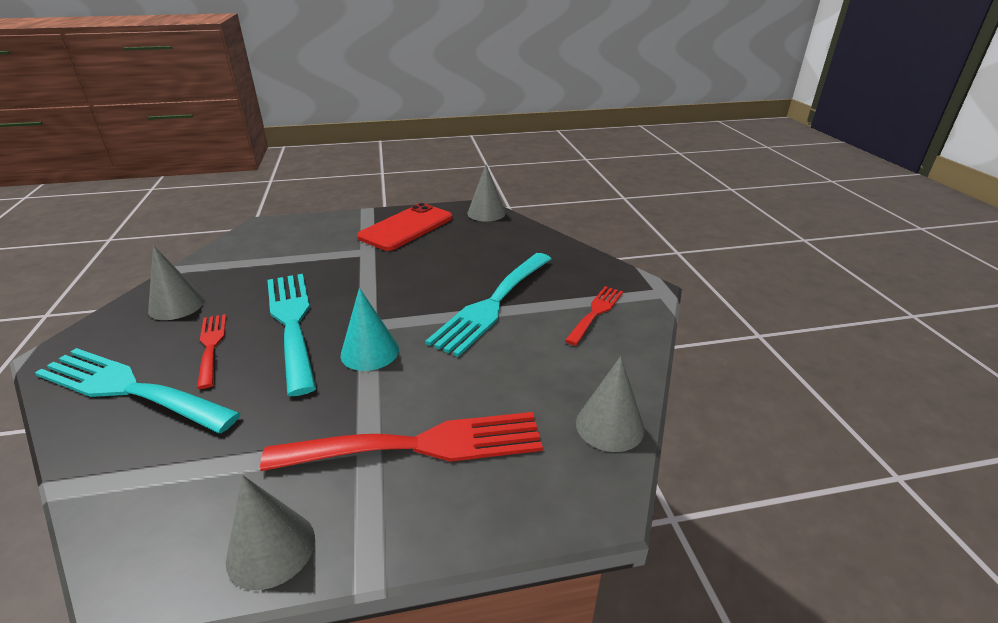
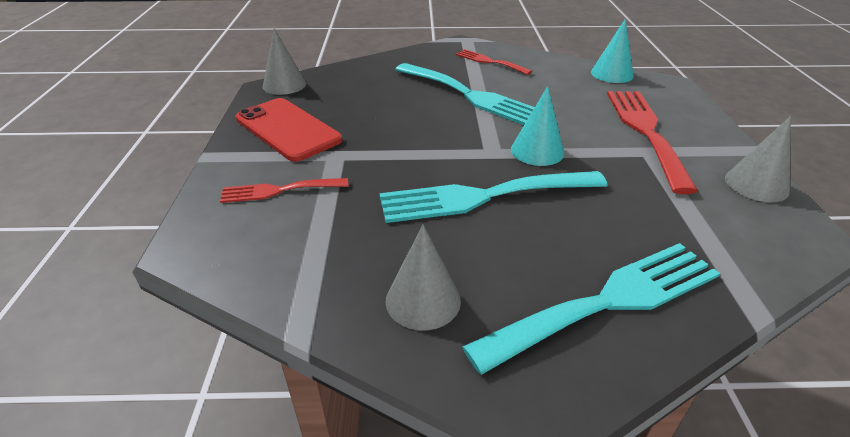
camera: 80 degrees left, 5 degrees up
turquoise fork [35,348,241,433] -> turquoise fork turned 150 degrees counterclockwise [462,243,720,375]
red fork [197,314,226,389] -> red fork moved to [220,178,348,203]
grey cone [576,356,644,452] -> turquoise cone [591,19,634,83]

